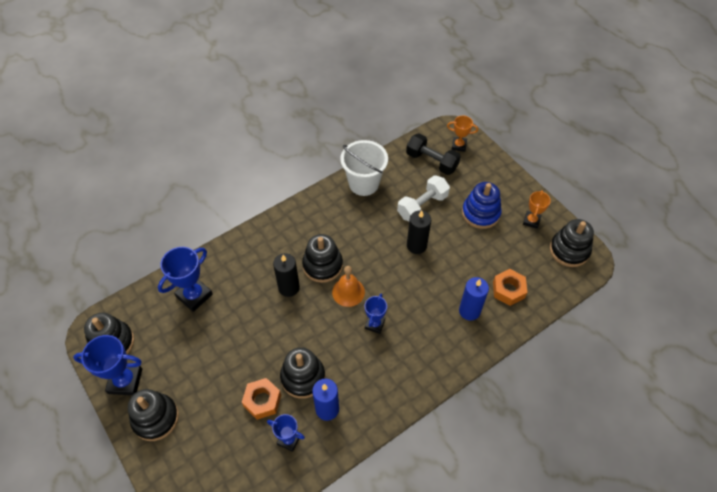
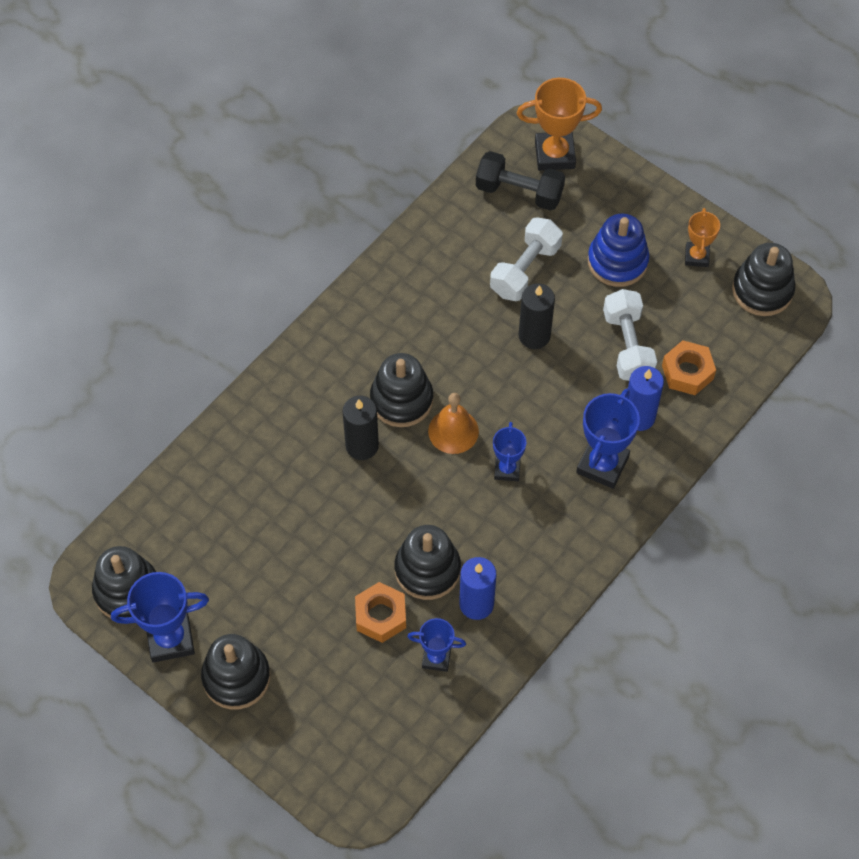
camera: 15 degrees left, 5 degrees up
blue trophy [158,247,213,312] -> blue trophy moved to [576,389,640,489]
white bucket [340,140,388,196] -> none
orange trophy [447,116,478,152] -> orange trophy [517,78,602,171], size x1.65
none -> white dumbbell [603,289,657,381]

